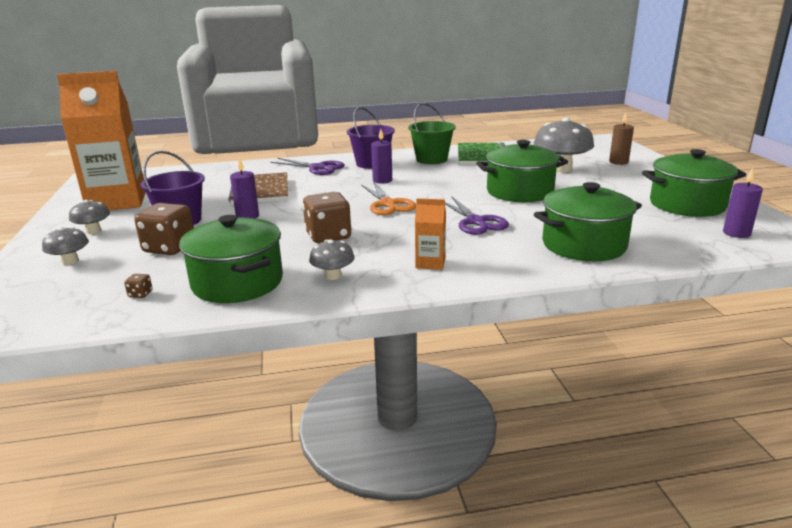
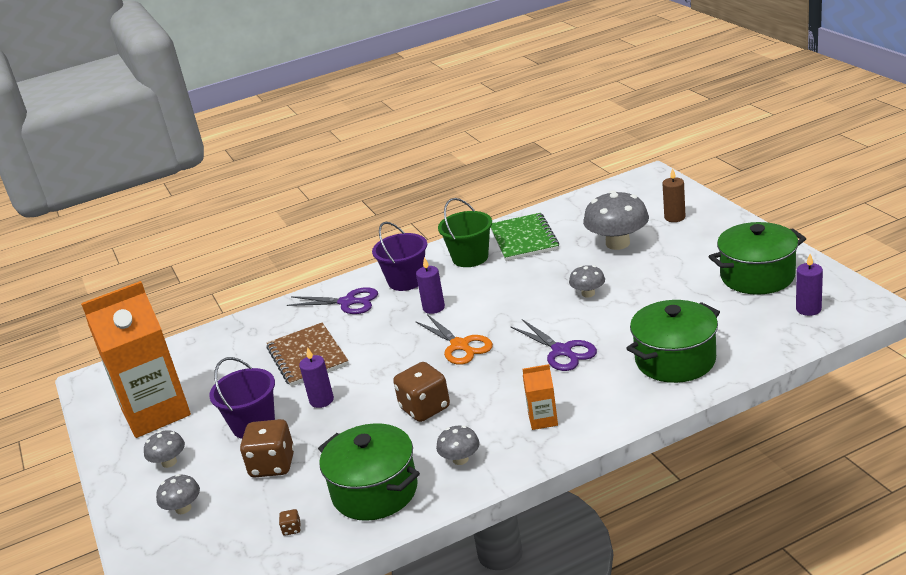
camera: 10 degrees left, 5 degrees up
green pot [476,140,568,202] -> grey mushroom [569,265,605,298]

